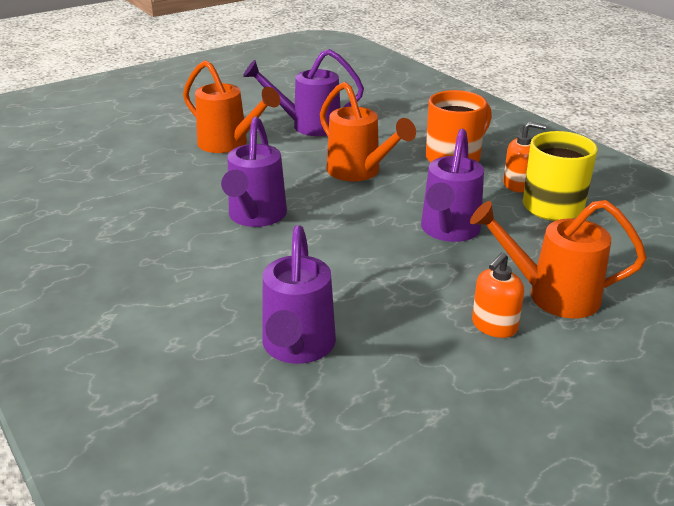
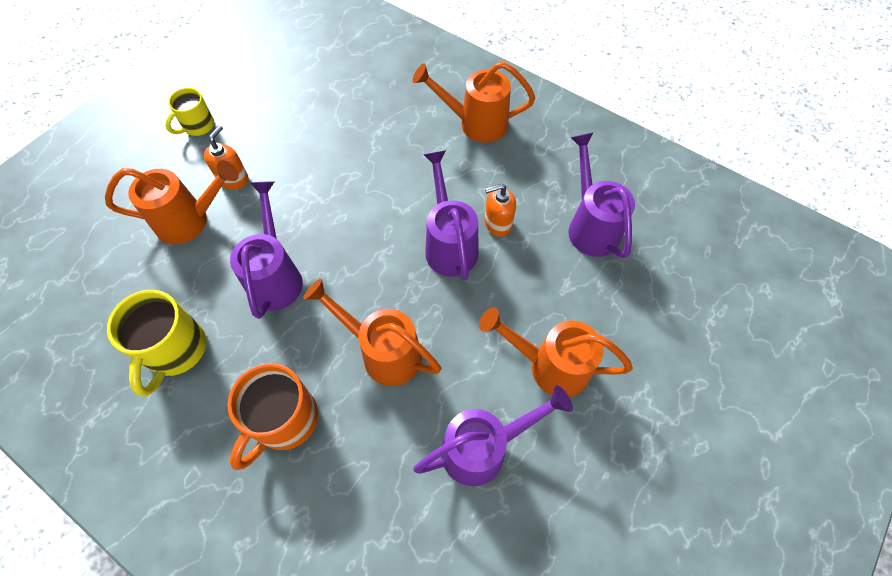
camera: 160 degrees right, 30 degrees up
purple watering can [262,225,336,364] -> purple watering can moved to [568,132,635,258]
orange soap dispenser [503,122,546,192] -> orange soap dispenser moved to [484,184,516,237]
none -> yellow mug [165,88,214,136]
none -> orange watering can [413,62,535,143]

